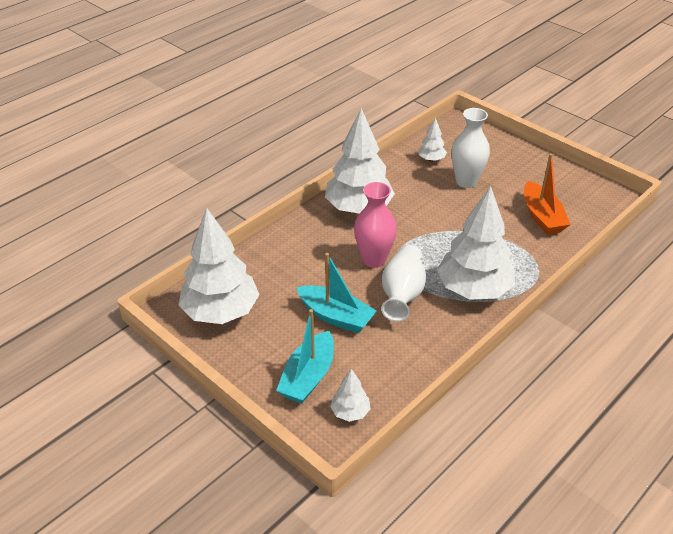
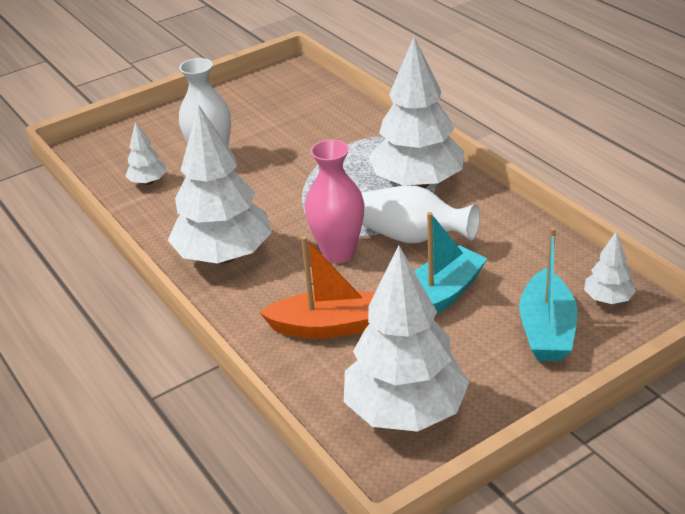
camera: 75 degrees left, 5 degrees down
turquoise boat [276,309,334,404] -> turquoise boat turned 60 degrees clockwise [519,227,578,361]
orange boat [524,153,571,235] -> orange boat moved to [259,236,375,338]

